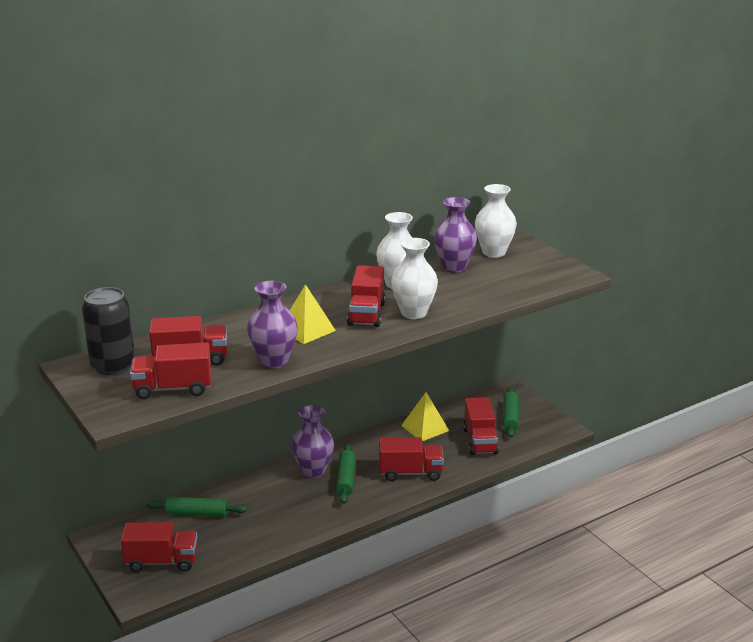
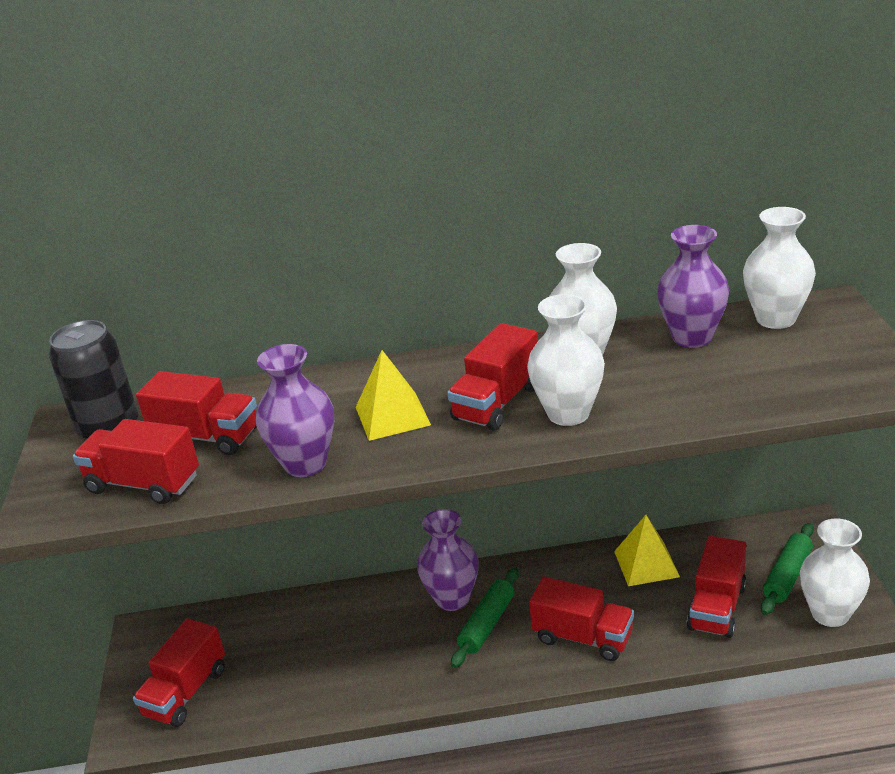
camera: 30 degrees right, 5 degrees up
red truck [121,522,198,572] -> red truck turned 90 degrees clockwise [133,618,225,727]
green rolling pin [146,497,247,517] -> none
none -> white vase [800,518,870,627]

